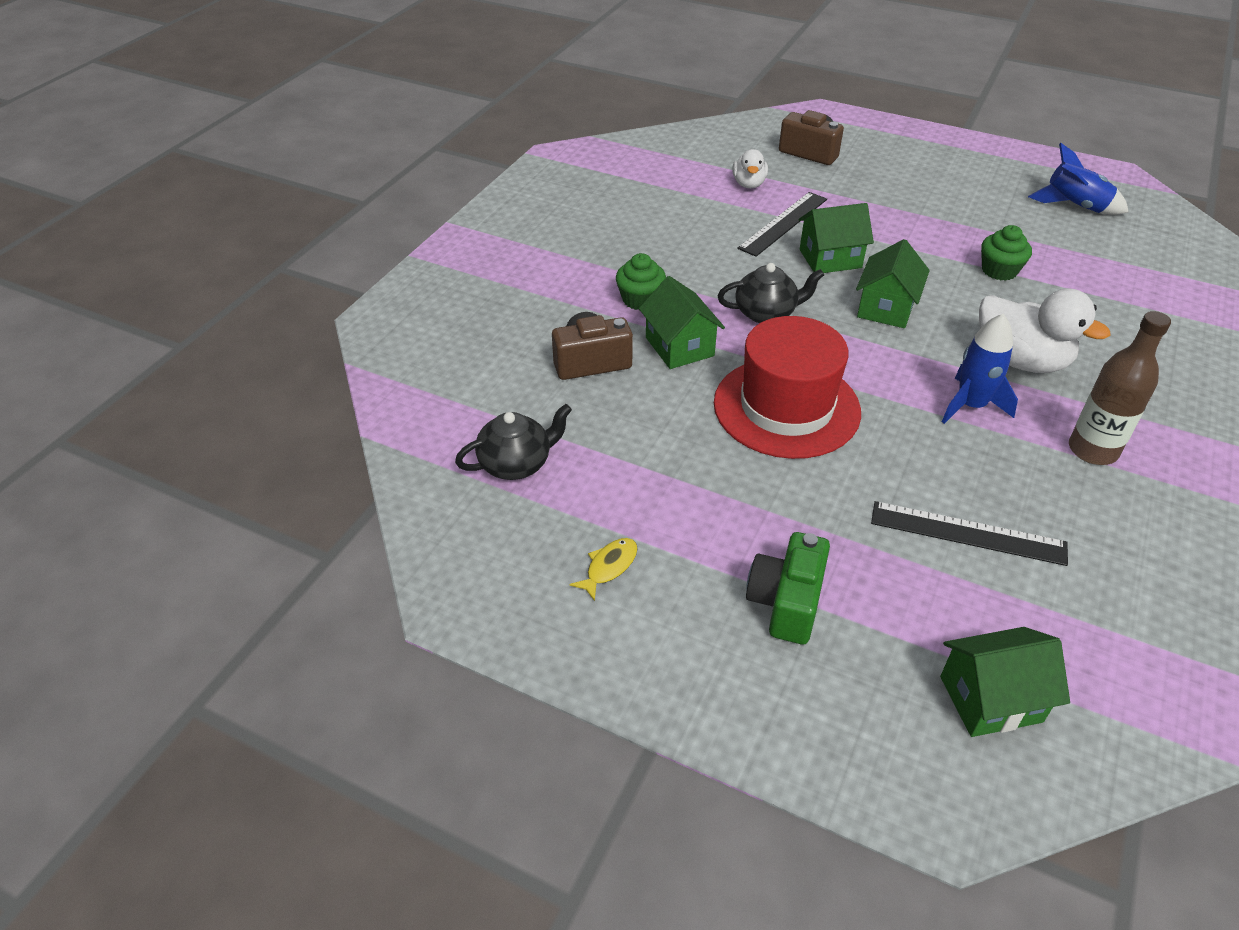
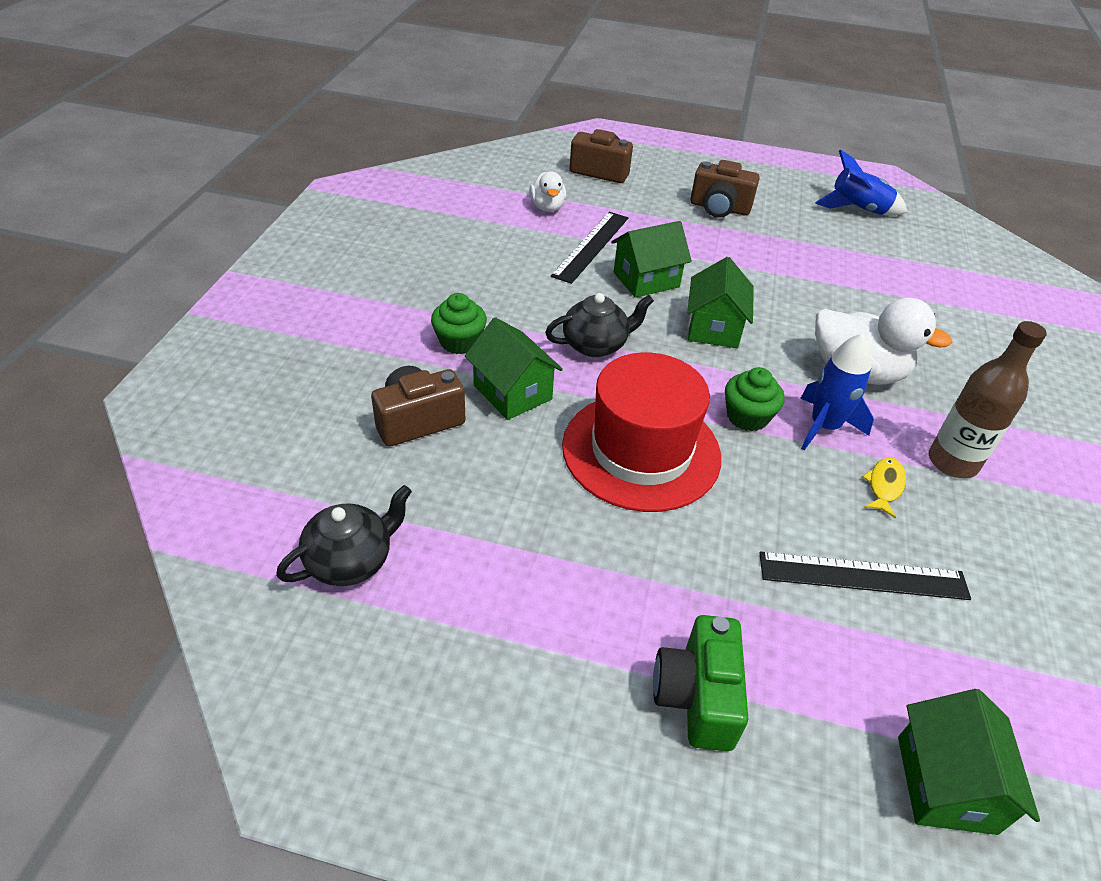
camera: 15 degrees left, 0 degrees up
yellow fish [569,538,638,601] -> yellow fish moved to [862,458,906,519]
green house [940,627,1070,737] -> green house turned 60 degrees counterclockwise [898,689,1040,835]
green cupcake [981,225,1032,281] -> green cupcake moved to [725,367,785,431]
none -> brown camera [690,160,760,218]

